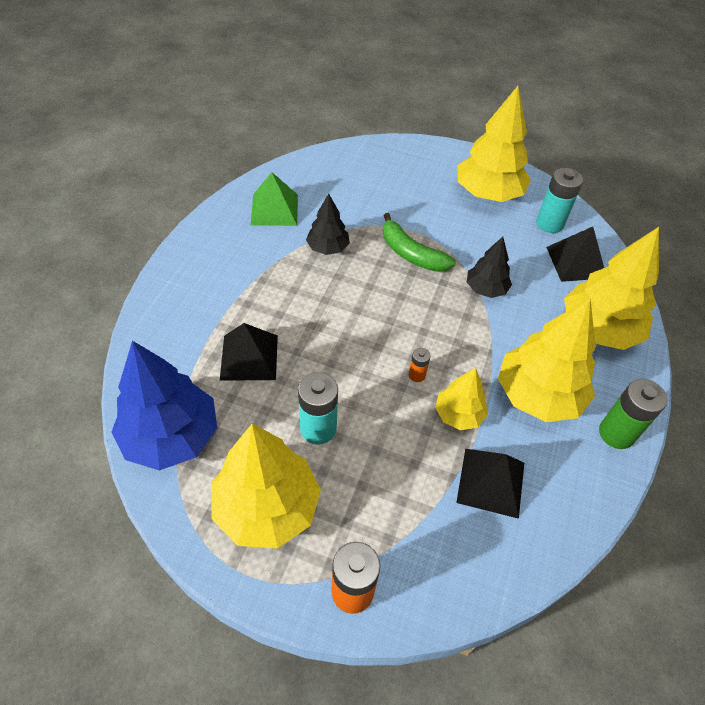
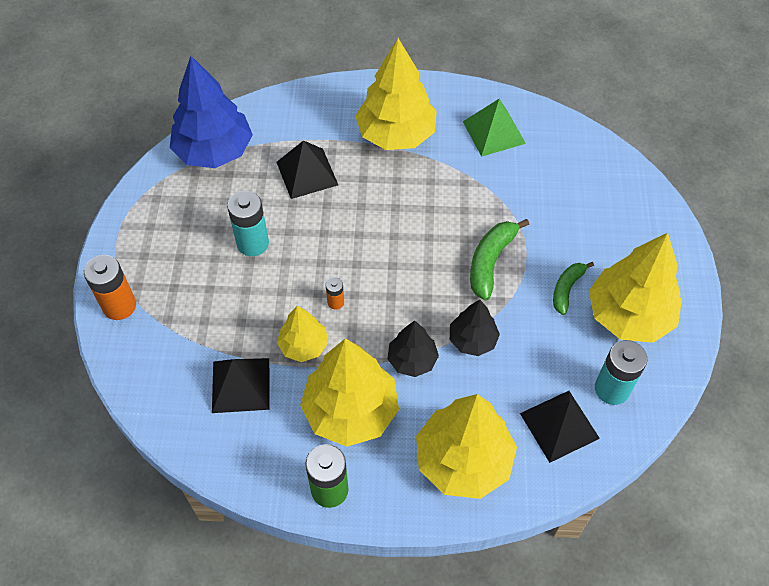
camera: 75 degrees right, 5 degrees up
yellow tree [211,424,321,549] -> yellow tree moved to [355,38,437,150]
black tree [306,194,350,255] -> black tree moved to [388,321,439,377]
none -> green banana [553,262,594,315]

